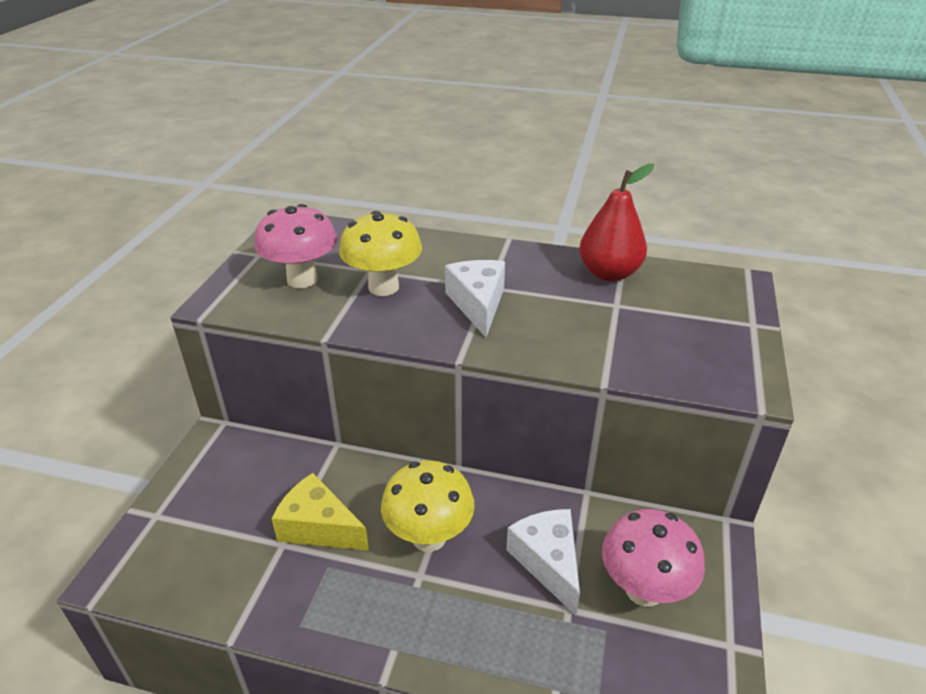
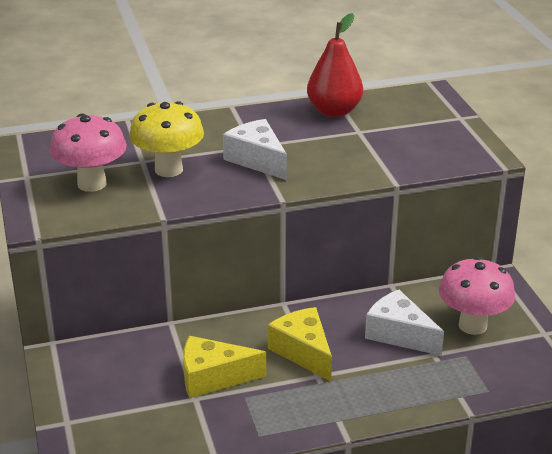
camera: 30 degrees left, 5 degrees down
yellow mushroom [381,460,475,552] -> yellow cheese [268,307,332,381]

